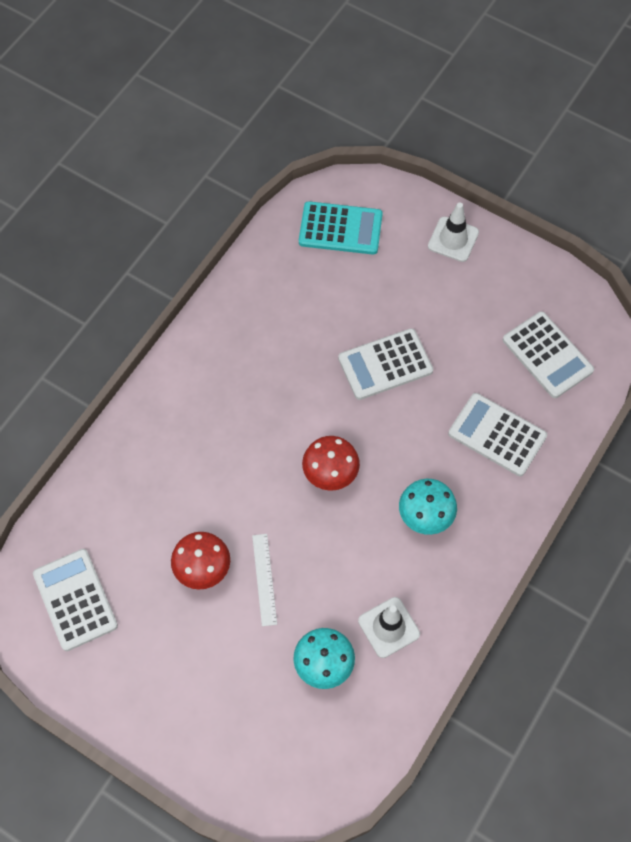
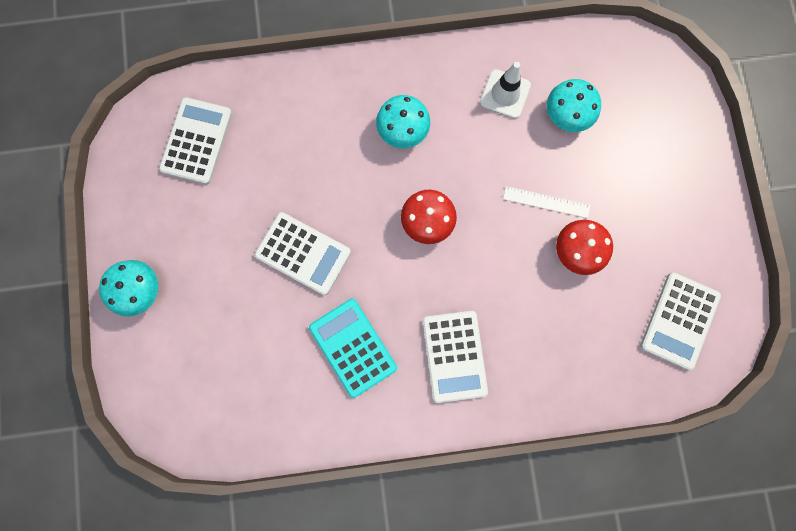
camera: 130 degrees left, 15 degrees up
white ruler [252,534,277,626] -> white ruler turned 60 degrees clockwise [503,186,590,218]
turquoise calculator [299,201,383,255] -> turquoise calculator moved to [309,299,397,398]
white traffic cone [428,202,479,262] -> turquoise mushroom [99,260,158,317]
white calculator [448,393,547,476] -> white calculator moved to [422,311,488,403]

